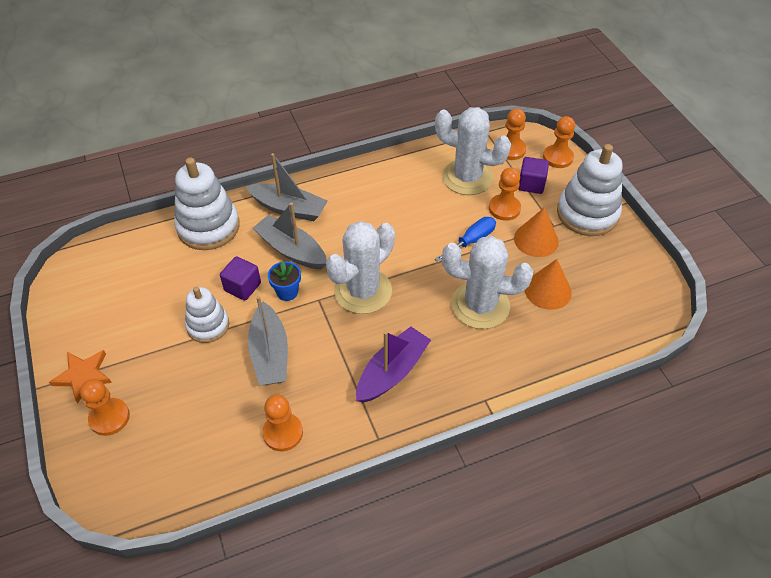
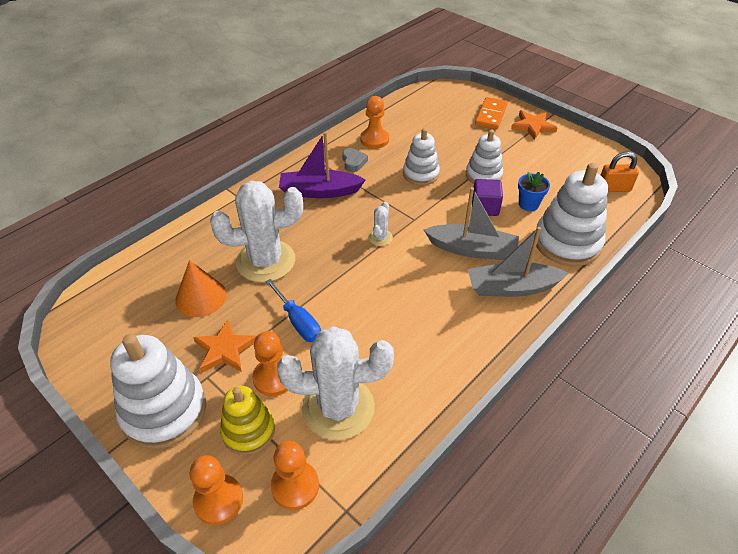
camera: 155 degrees right, 5 degrees down
orange pawn [80,379,130,436] -> orange domino [475,97,508,130]
grey boat [248,296,288,386] -> white stacking toy [403,128,440,185]
blue flower pot [268,261,301,301] -> blue flower pot moved to [518,172,550,211]
white cactus [326,221,395,314] -> white cactus [369,202,393,246], size x0.42
purple boat [356,327,431,403] -> purple boat turned 75 degrees clockwise [279,132,366,198]
blue screwdriver [435,217,496,263] -> blue screwdriver turned 60 degrees counterclockwise [265,279,321,342]
orange cone [514,208,559,257] -> orange star [193,319,256,373]
purple cube [518,157,549,194] -> yellow stacking toy [220,386,275,455]
none -> grey heart [342,148,368,172]
none -> orange padlock [601,151,639,192]

